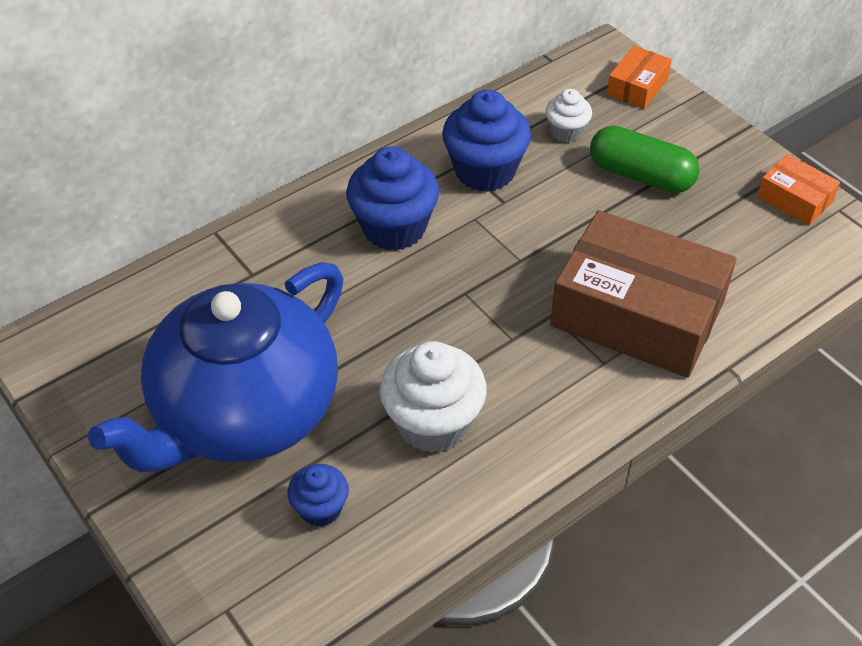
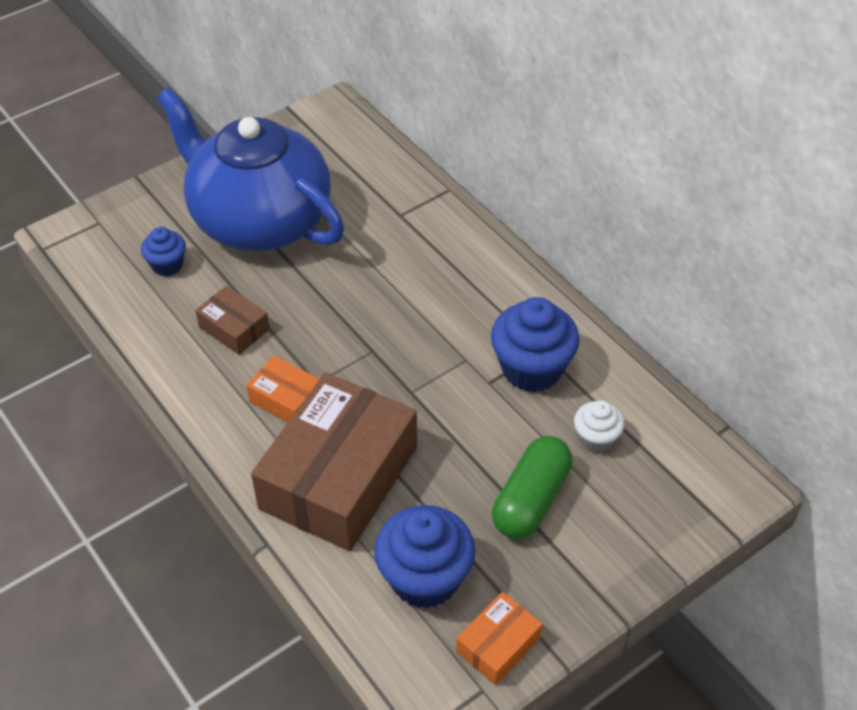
camera: 90 degrees right, 0 degrees up
blue cupcake [346,146,439,251] -> blue cupcake moved to [374,505,475,609]
white cupcake [380,341,487,453] -> brown box [195,286,270,355]
orange box [607,46,672,109] -> orange box moved to [246,355,319,422]

